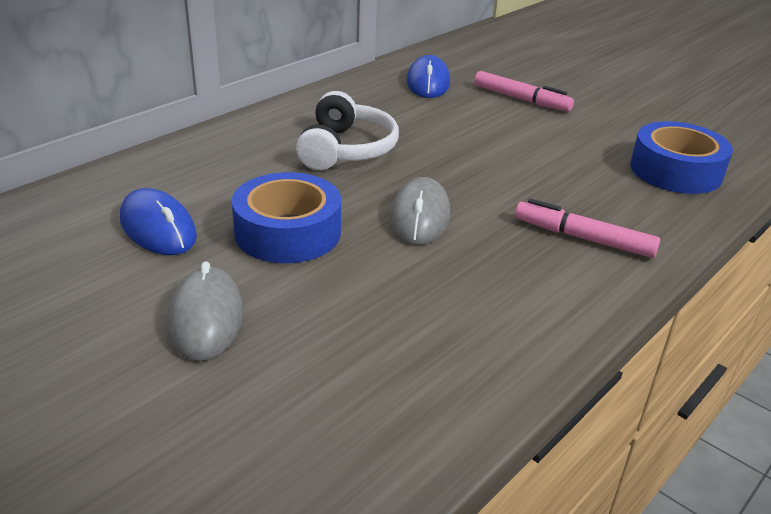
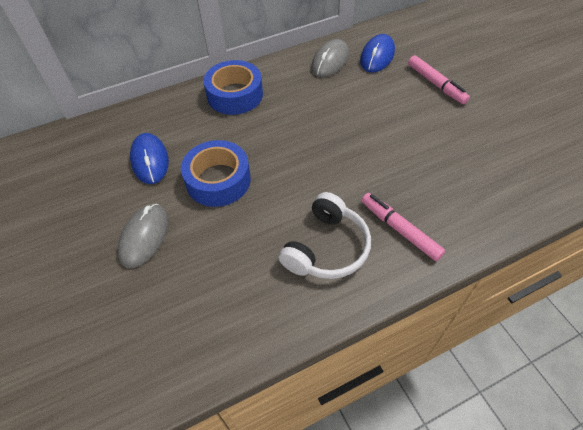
camera: 25 degrees right, 20 degrees up
white headphones [296,91,399,170] -> white headphones moved to [279,192,371,279]
grey mouse [390,177,450,245] -> grey mouse moved to [311,39,349,77]
blue tape [630,121,733,194] -> blue tape moved to [203,60,263,115]

